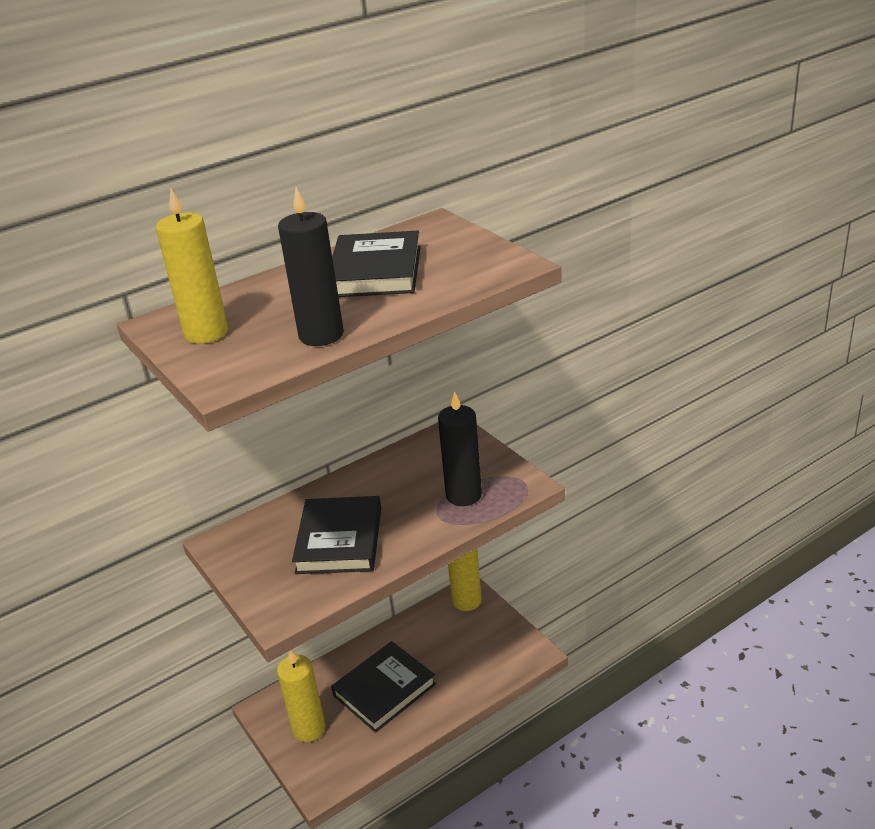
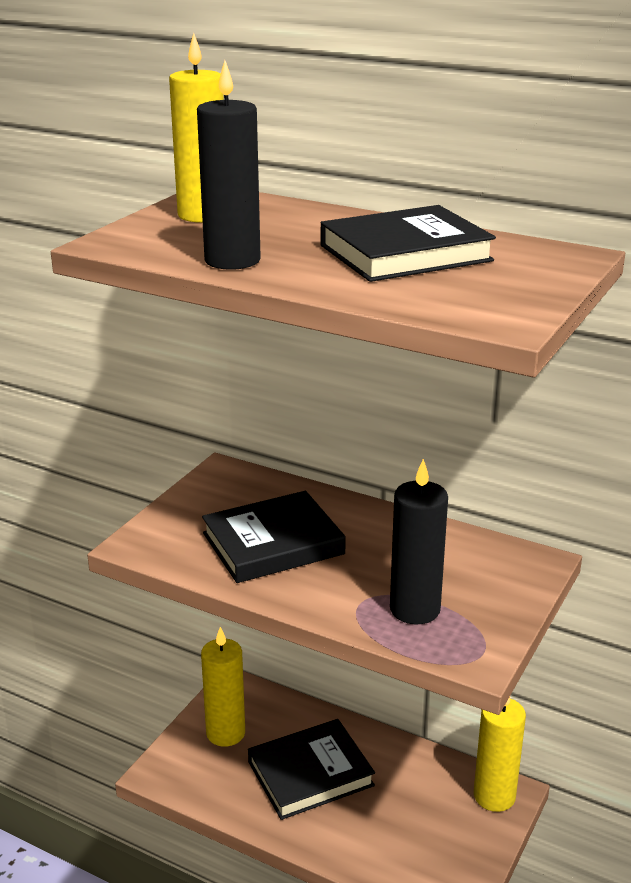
camera: 60 degrees right, 5 degrees down
black book [331,641,436,733] -> black book turned 45 degrees counterclockwise [248,719,375,820]

